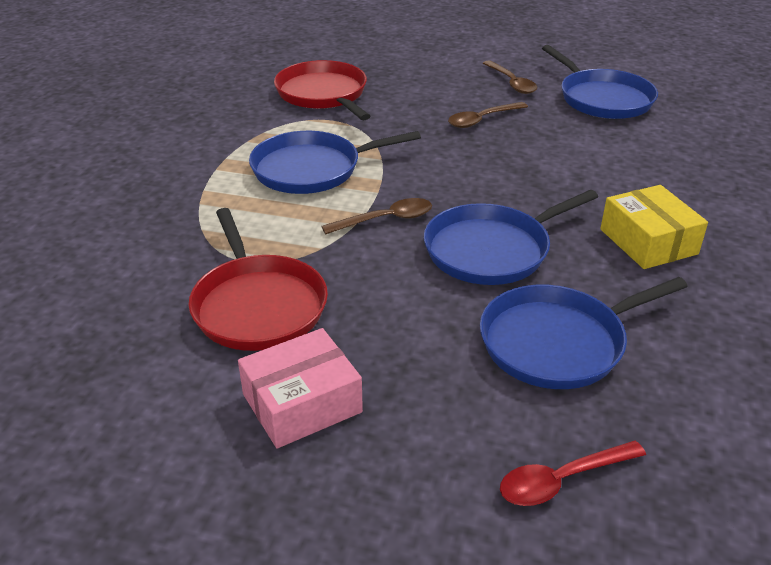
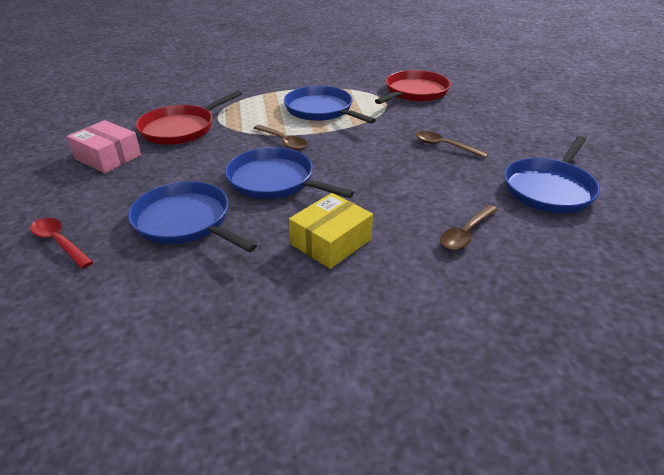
camera: 65 degrees right, 0 degrees up
brown spoon [483,60,537,94] -> brown spoon moved to [440,205,498,250]

